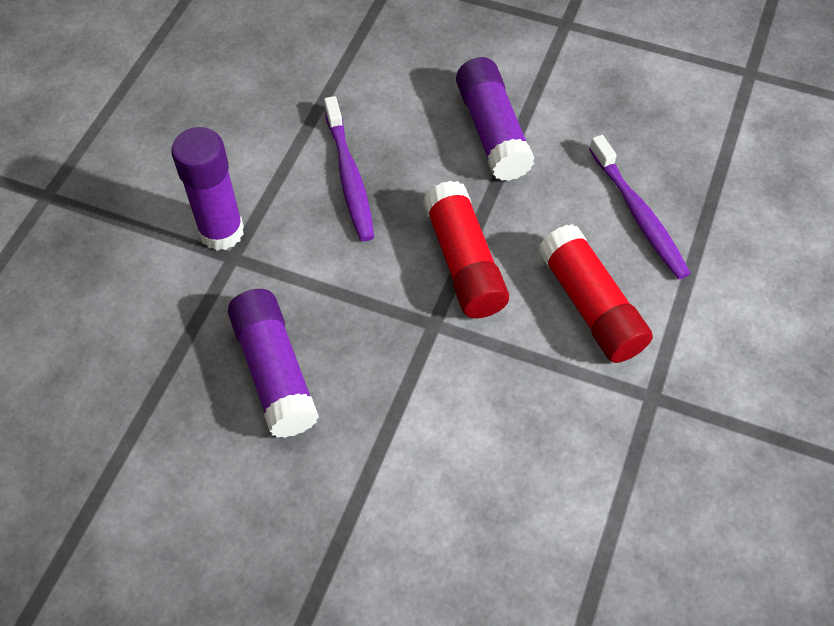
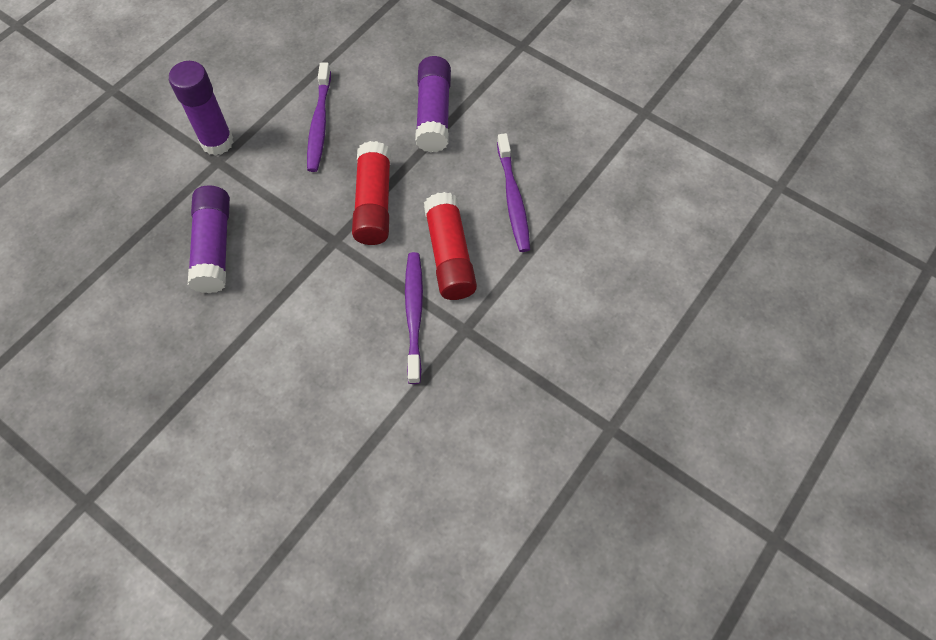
camera: 15 degrees right, 5 degrees up
none -> purple toothbrush [405,252,423,384]

